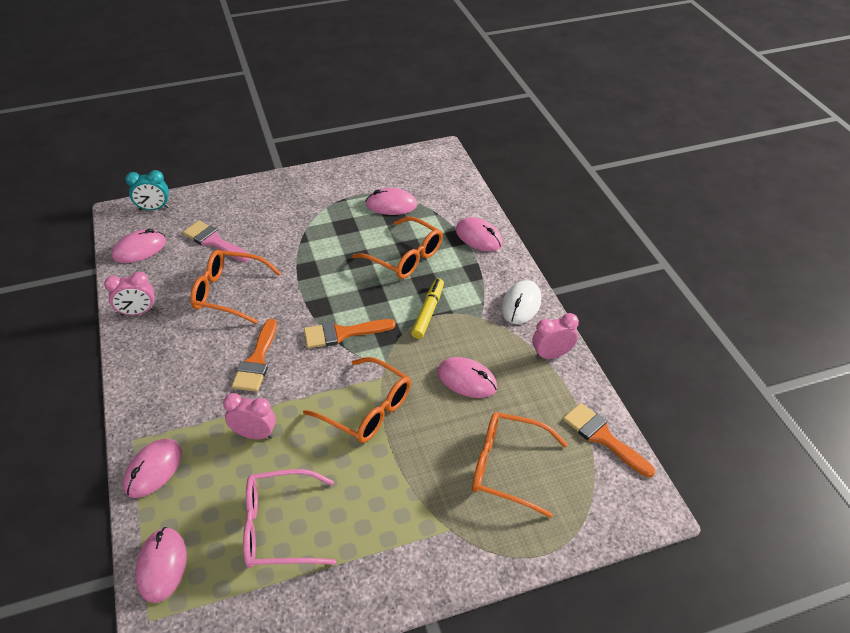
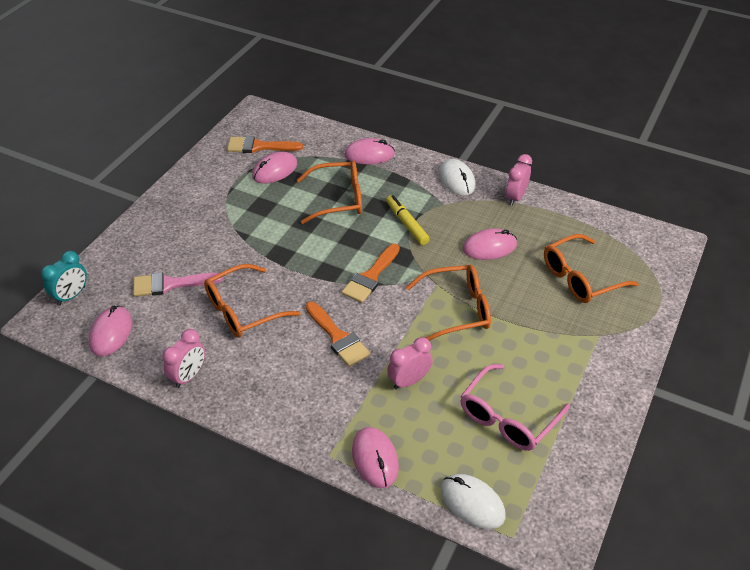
camera: 45 degrees left, 0 degrees up
pink mouse [135,527,187,603] -> white mouse [441,474,506,529]
orange brush [563,403,655,477] -> orange brush moved to [227,136,303,153]

